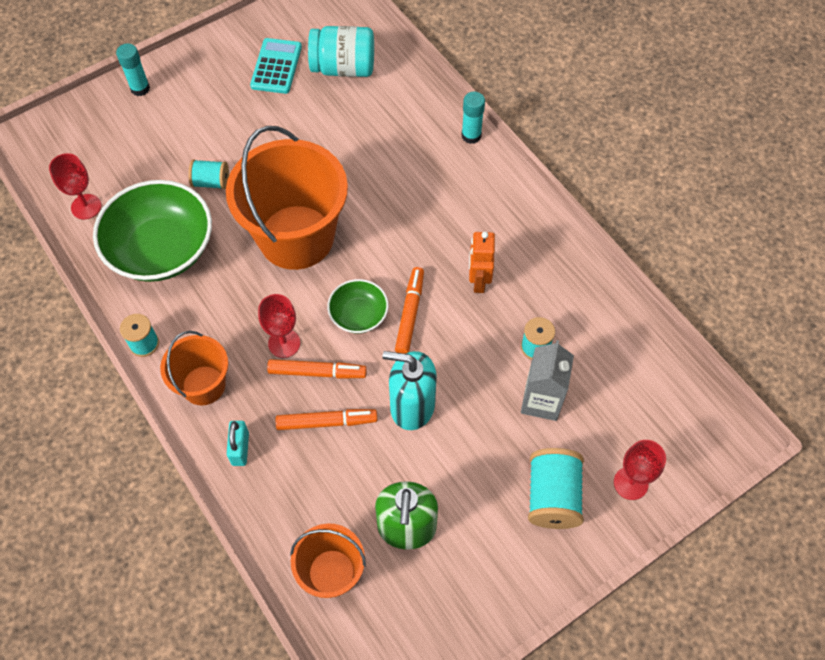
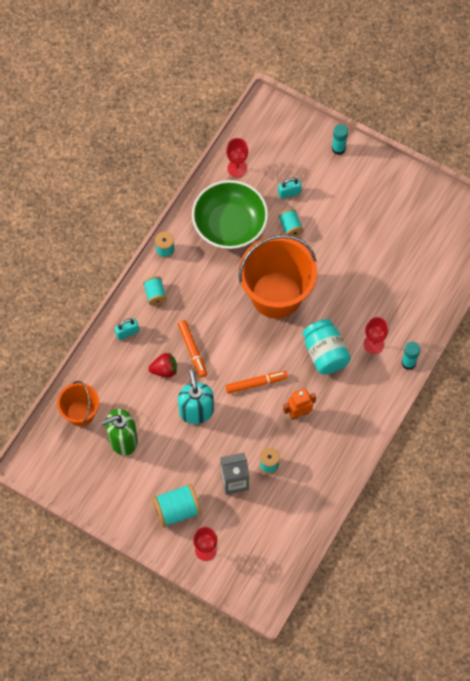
camera: 65 degrees right, 5 degrees up
orange bucket [160,331,228,405] -> turquoise spool [143,276,167,306]
turquoise calculator [250,38,302,94] -> none
red goblet [258,294,300,358] -> red goblet moved to [363,317,388,354]
orange marker [275,409,377,430] -> red strawberry [148,353,177,377]
turquoise jar [308,26,374,77] -> turquoise jar moved to [303,319,351,375]
green bowl [327,279,389,334] -> none
none -> turquoise padlock [278,178,301,199]

